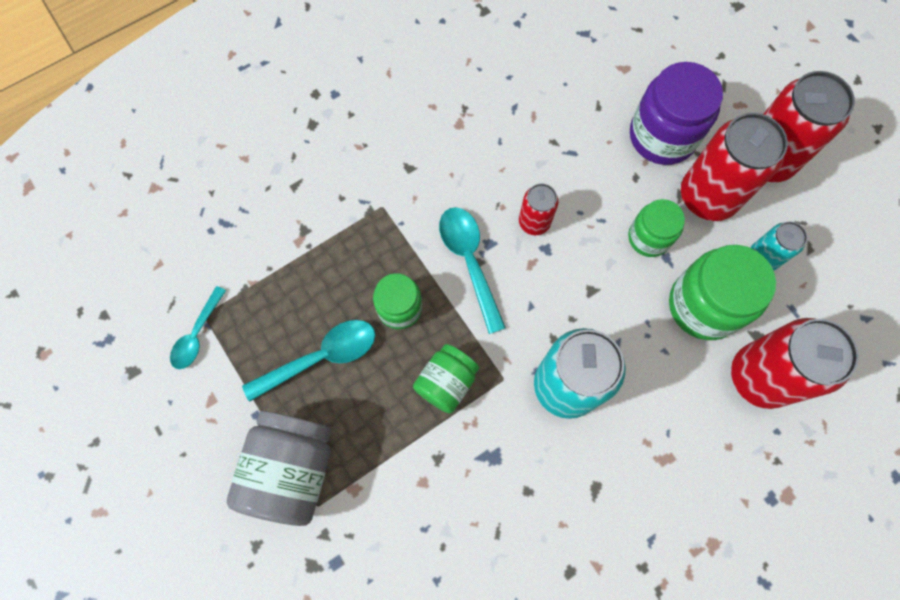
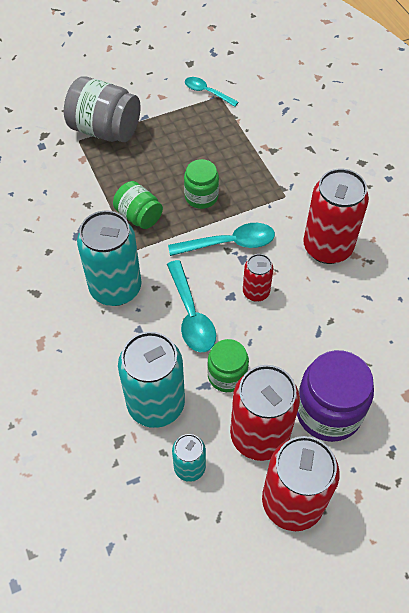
camera: 100 degrees right, 15 degrees down
turquoise spoon [242,320,375,402] -> turquoise spoon moved to [167,260,216,352]
green jar [669,245,776,340] -> turquoise can [118,332,185,428]
red can [731,318,859,409] -> red can moved to [303,169,369,264]

